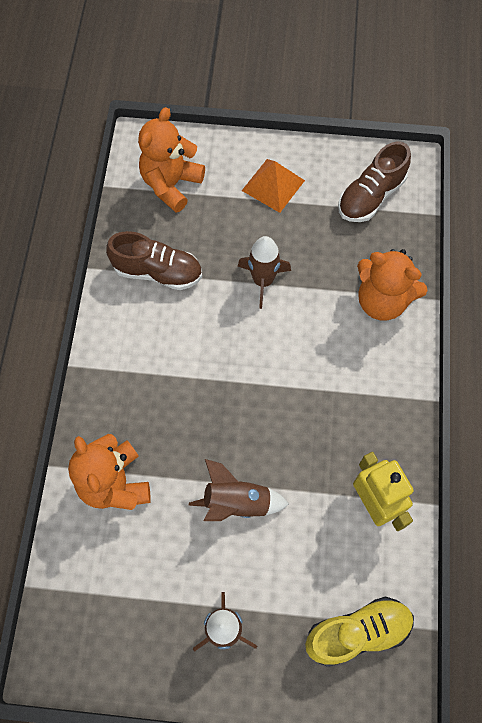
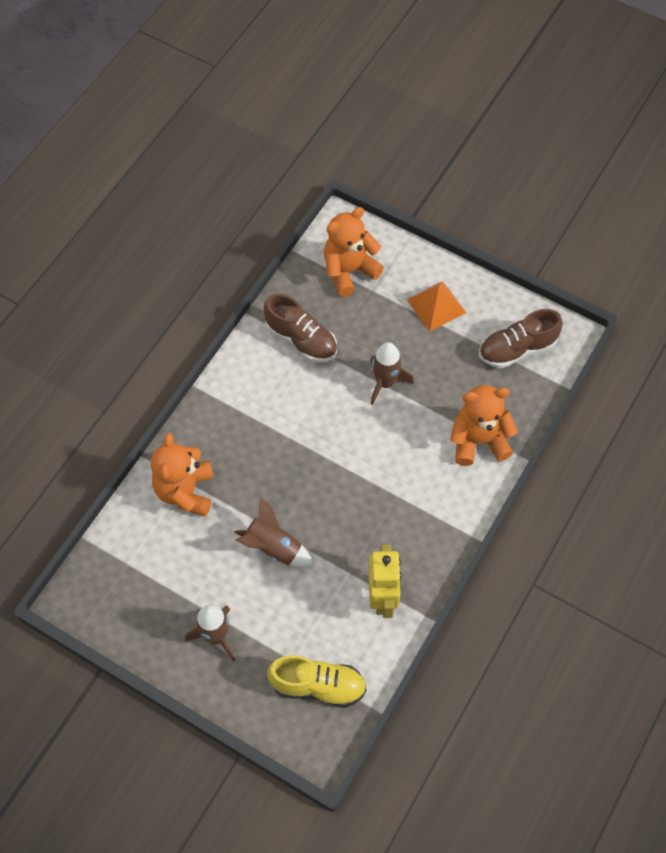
camera: 25 degrees right, 5 degrees down
orange teddy bear [357,249,427,320] -> orange teddy bear turned 120 degrees clockwise [450,385,518,466]

